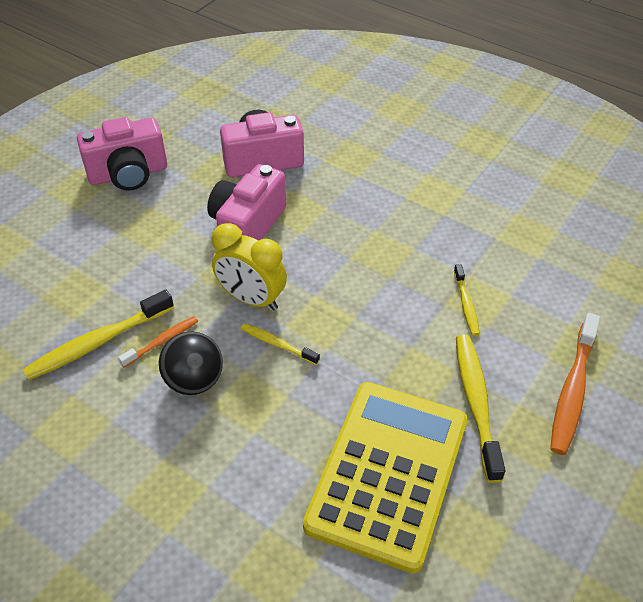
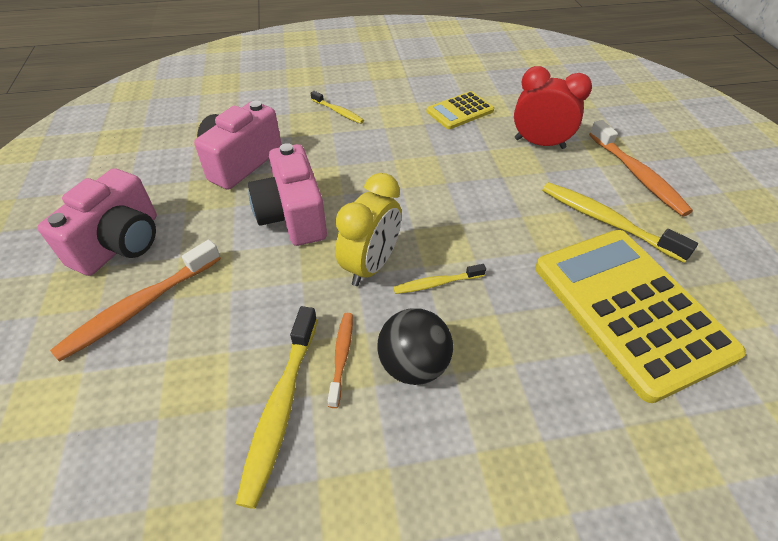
camera: 45 degrees left, 0 degrees up
yellow clock [212,223,287,310] -> yellow clock turned 45 degrees counterclockwise [335,173,402,286]
yellow toothbrush [454,264,480,336] -> yellow toothbrush moved to [311,91,364,124]
none -> orange toothbrush [50,240,221,362]
none -> yellow calculator [426,91,494,129]
none -> red clock [514,66,592,149]

